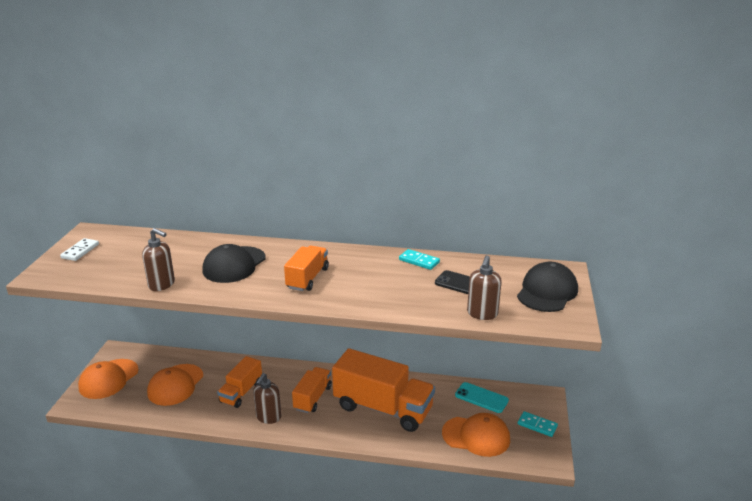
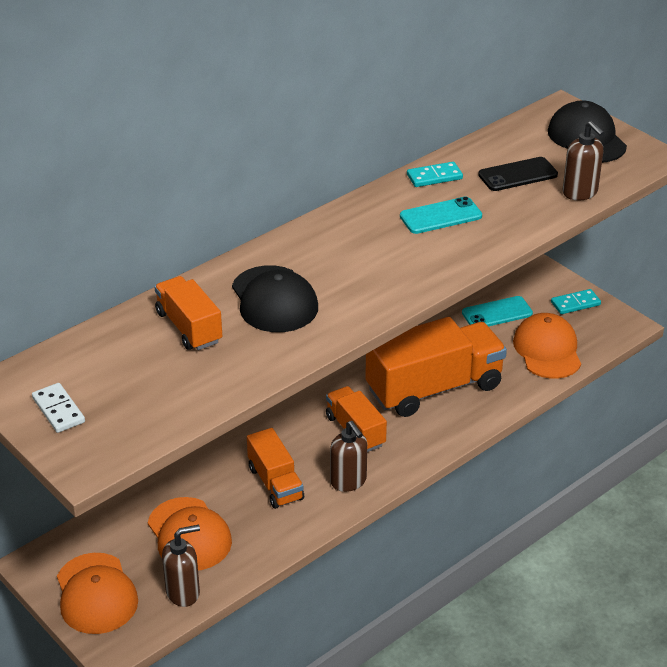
camera: 50 degrees left, 10 degrees up
brown soap dispenser [142,228,175,291] -> brown soap dispenser moved to [162,525,200,607]
orange truck [284,246,329,291] -> orange truck moved to [155,276,222,350]
orange cap [442,413,510,457] -> orange cap turned 60 degrees counterclockwise [513,313,581,379]
none -> turquoise phone [400,197,482,234]

